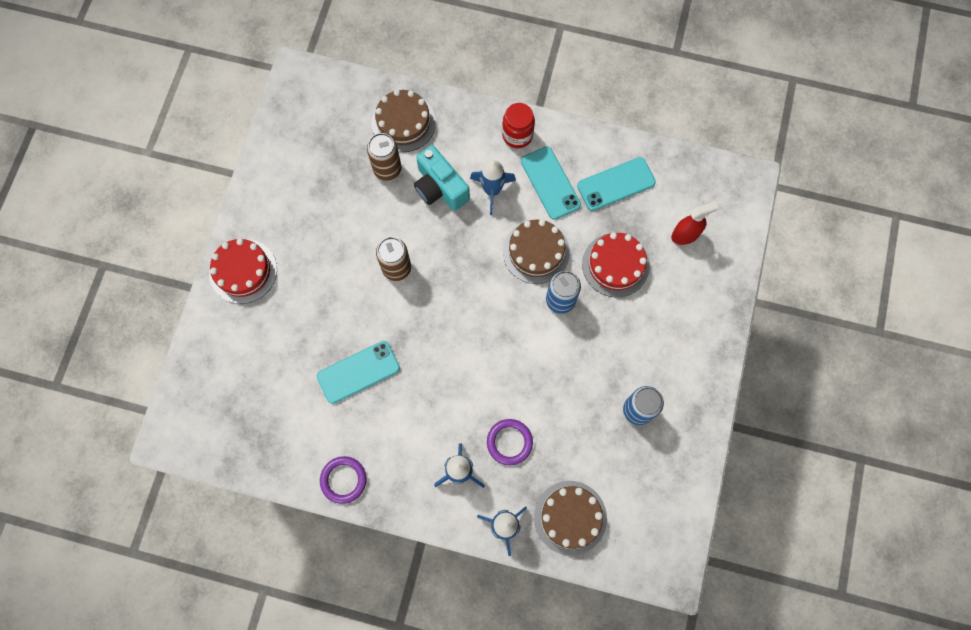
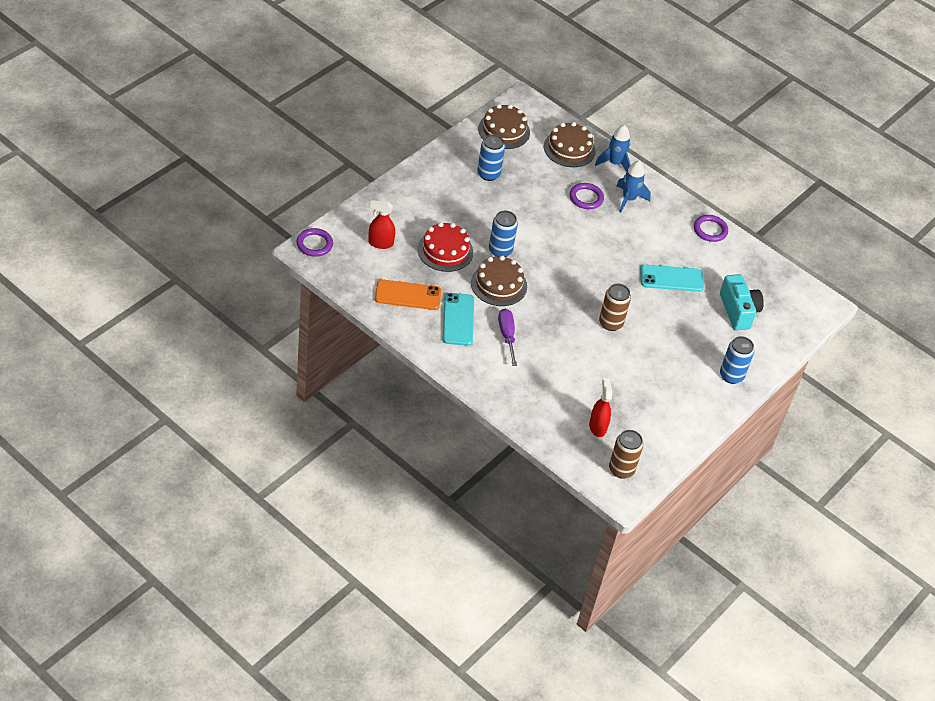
camera: 160 degrees left, 25 degrees down
red cake [209,238,277,304] -> blue can [720,336,754,384]
brown can [367,133,402,181] -> brown can moved to [609,430,643,479]
brown cake [372,90,436,152] -> brown cake moved to [478,104,530,149]
turquoise camera [414,145,470,211] -> turquoise camera moved to [720,274,764,330]
blue rocket [470,160,516,215] -> purple screwdriver [498,309,517,366]
red jar [502,103,535,148] -> none
turquoise phone [577,157,656,211] -> orange phone [375,279,441,310]
none -> purple ring [296,228,333,257]
none -> red spray bottle [589,378,612,437]

